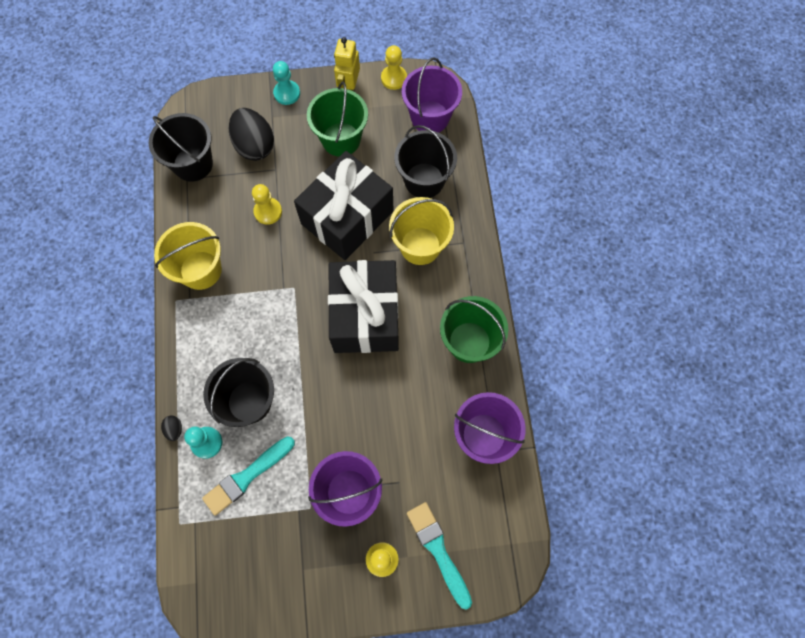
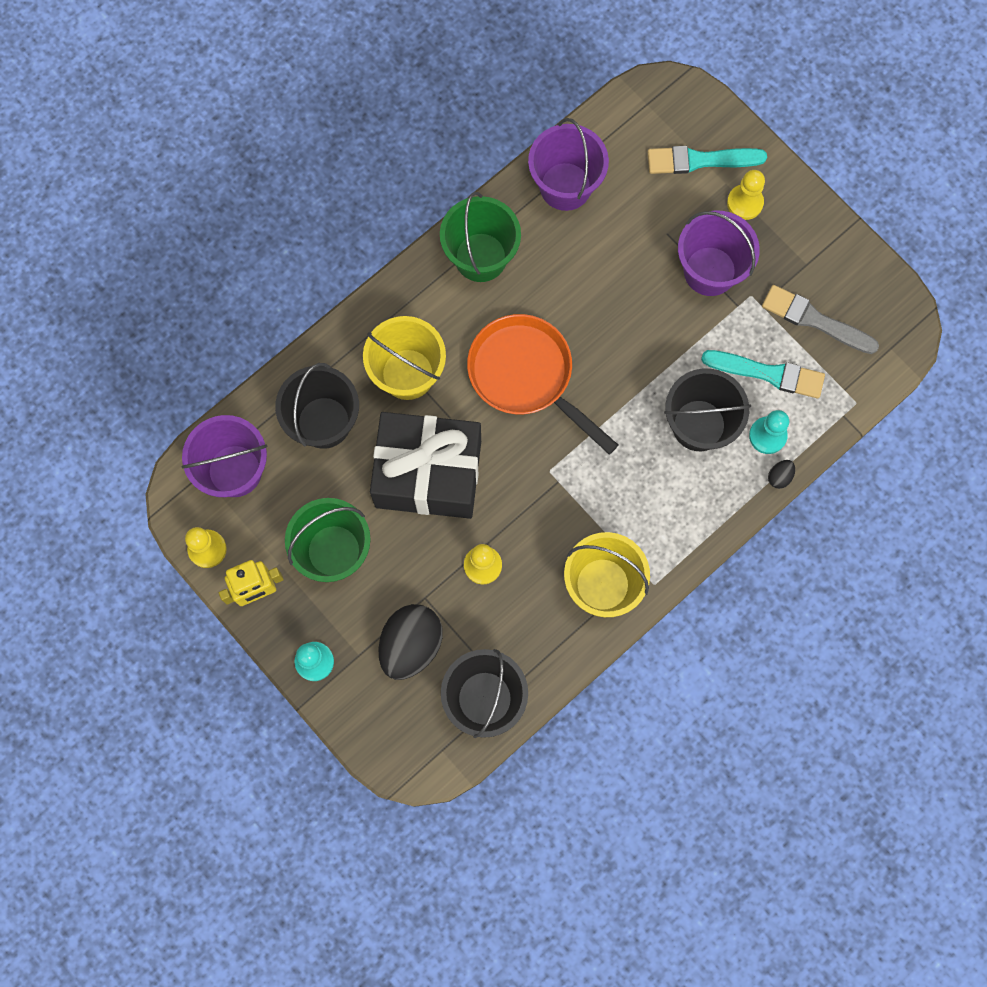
camera: 125 degrees left, 5 degrees up
black gift [328,260,399,353] -> orange pan [467,314,618,455]
turquoise brush [407,502,472,610] -> turquoise brush turned 60 degrees clockwise [648,146,767,174]
none -> grey brush [762,285,879,354]

